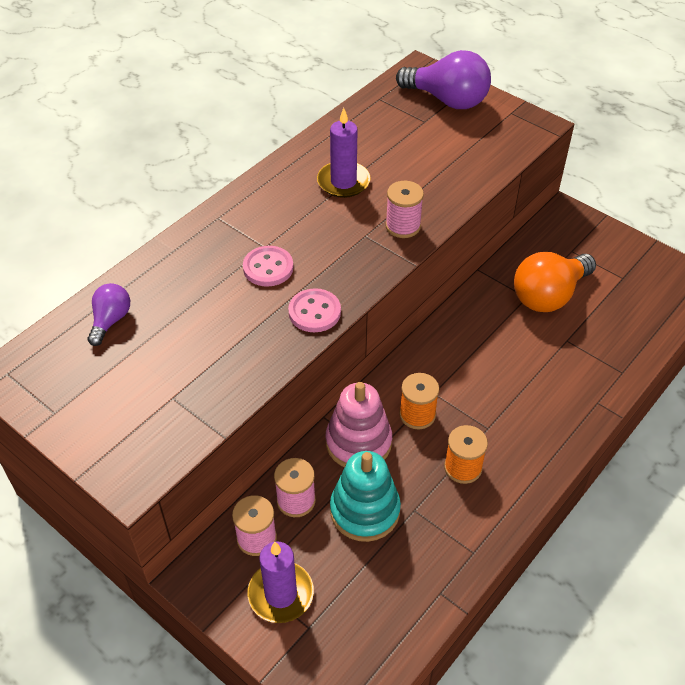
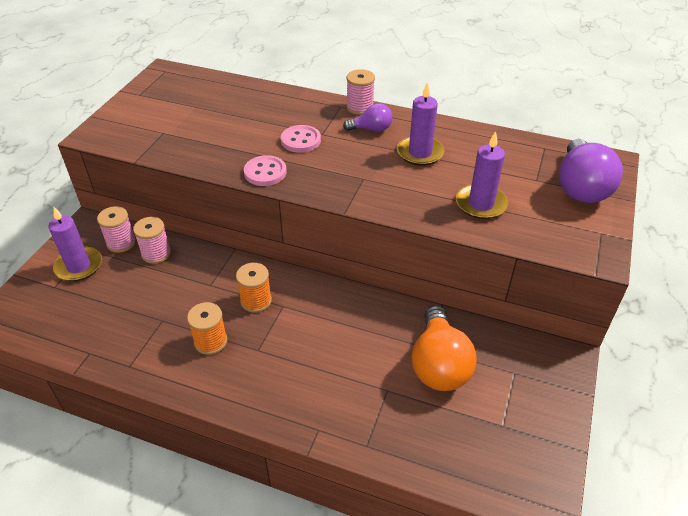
camera: 70 degrees right, 5 degrees down
purple light bulb [88,283,130,346] -> purple light bulb moved to [343,103,392,132]
pink stacking toy [326,382,392,467] -> none
turquoise stacking toy [330,451,401,542] -> none
pink spool [385,181,424,238] -> pink spool moved to [346,69,375,115]
orange light bulb [514,252,596,312] -> orange light bulb turned 120 degrees counterclockwise [412,305,477,391]
none -> purple candle [456,131,508,219]

